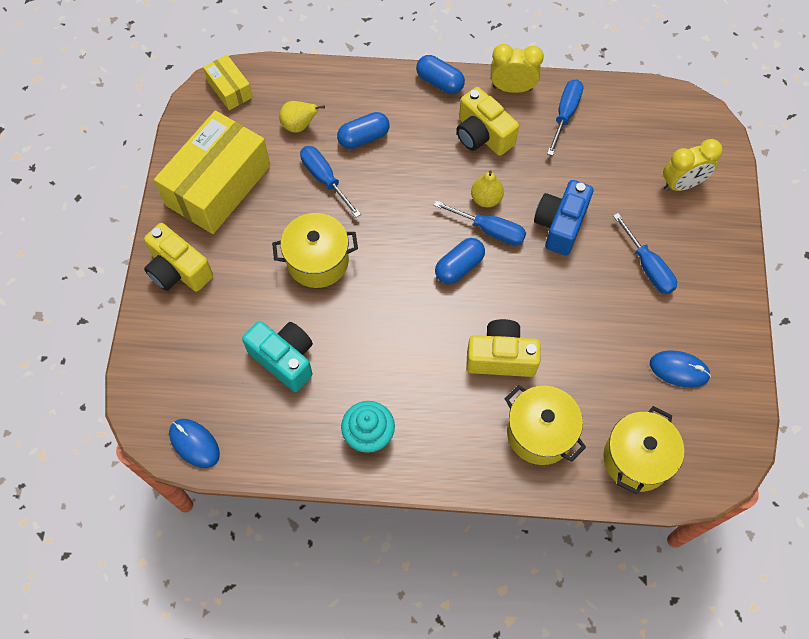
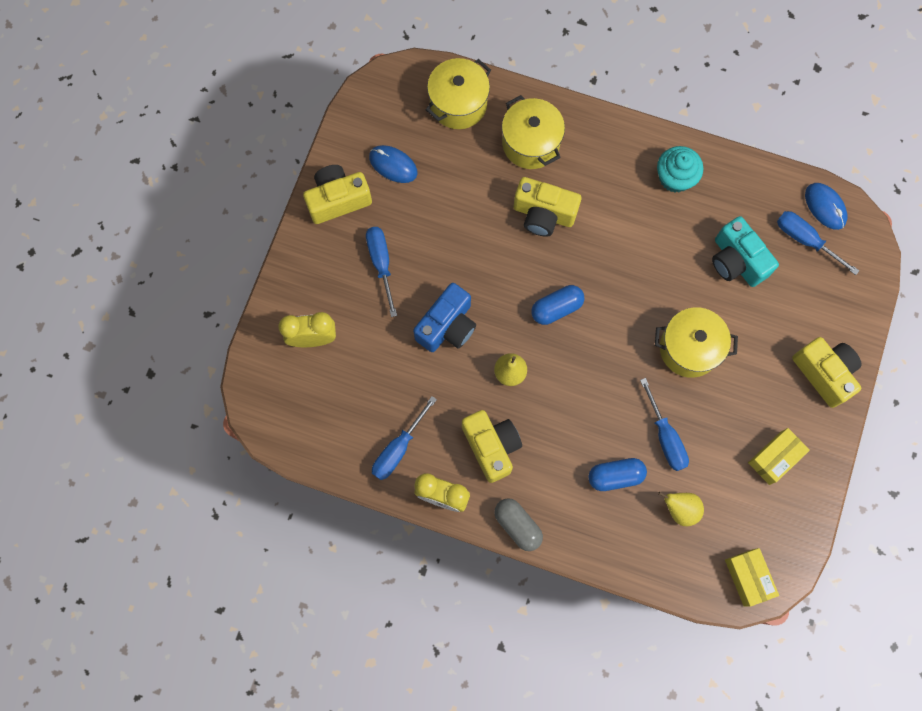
camera: 165 degrees left, 10 degrees up
yellow box [154,110,271,234] -> yellow box [748,428,810,485], size x0.48
blue capsule [416,55,465,94] -> grey capsule [494,498,543,551]
blue screwdriver [434,200,526,246] -> blue screwdriver moved to [777,211,859,275]
none -> yellow camera [303,165,372,224]

